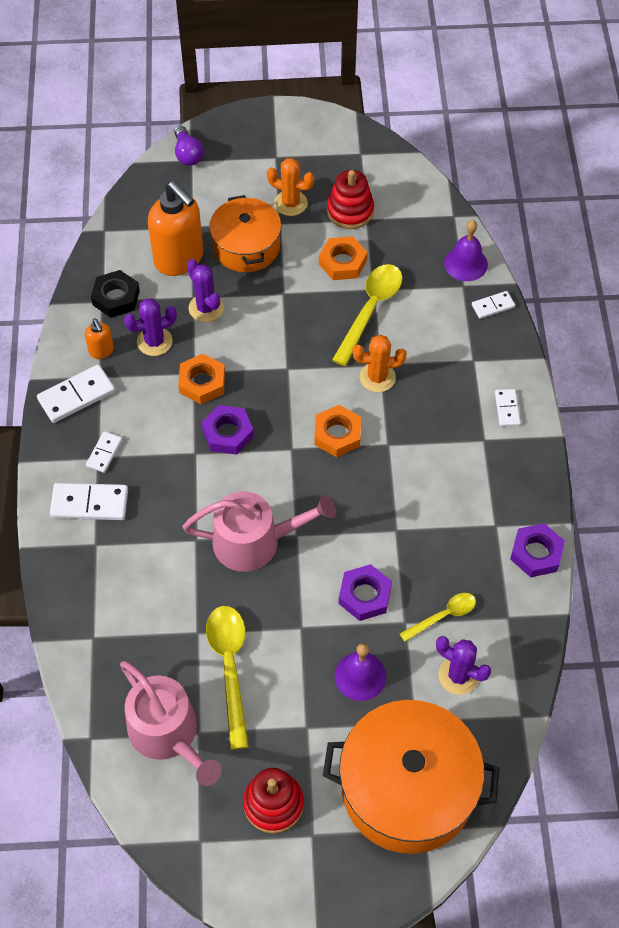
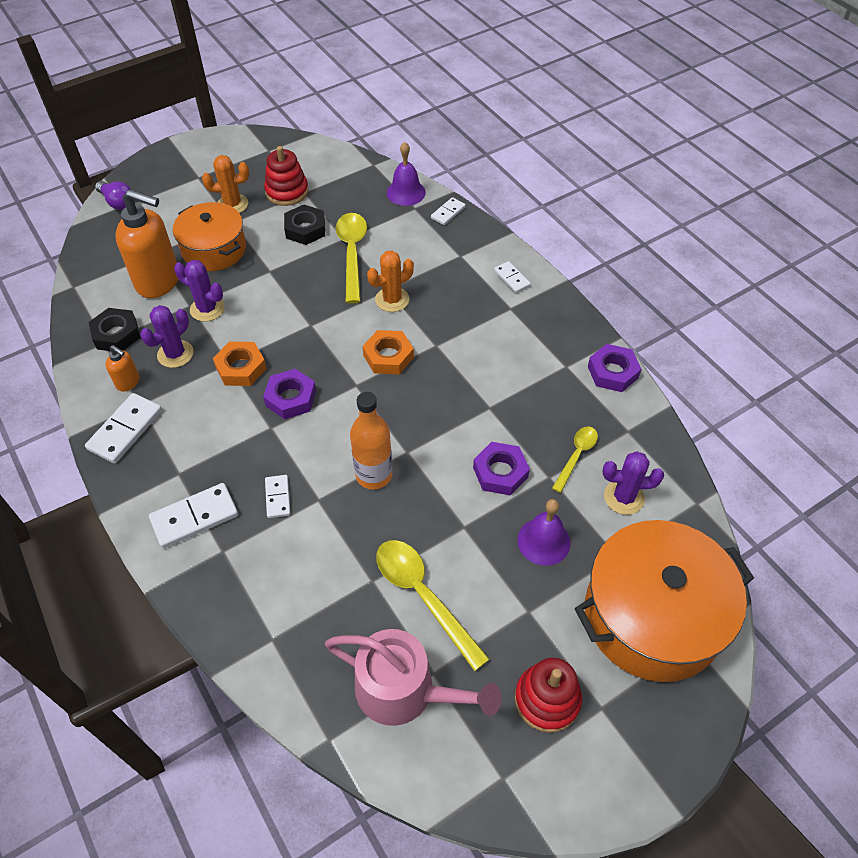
camera: 30 degrees left, 5 degrees down
white domino [86,431,122,473] -> white domino moved to [265,475,291,518]
pink watering can [182,491,336,572] -> orange bottle [350,392,392,489]
orange nut [319,236,367,280] -> black nut [284,205,325,245]

